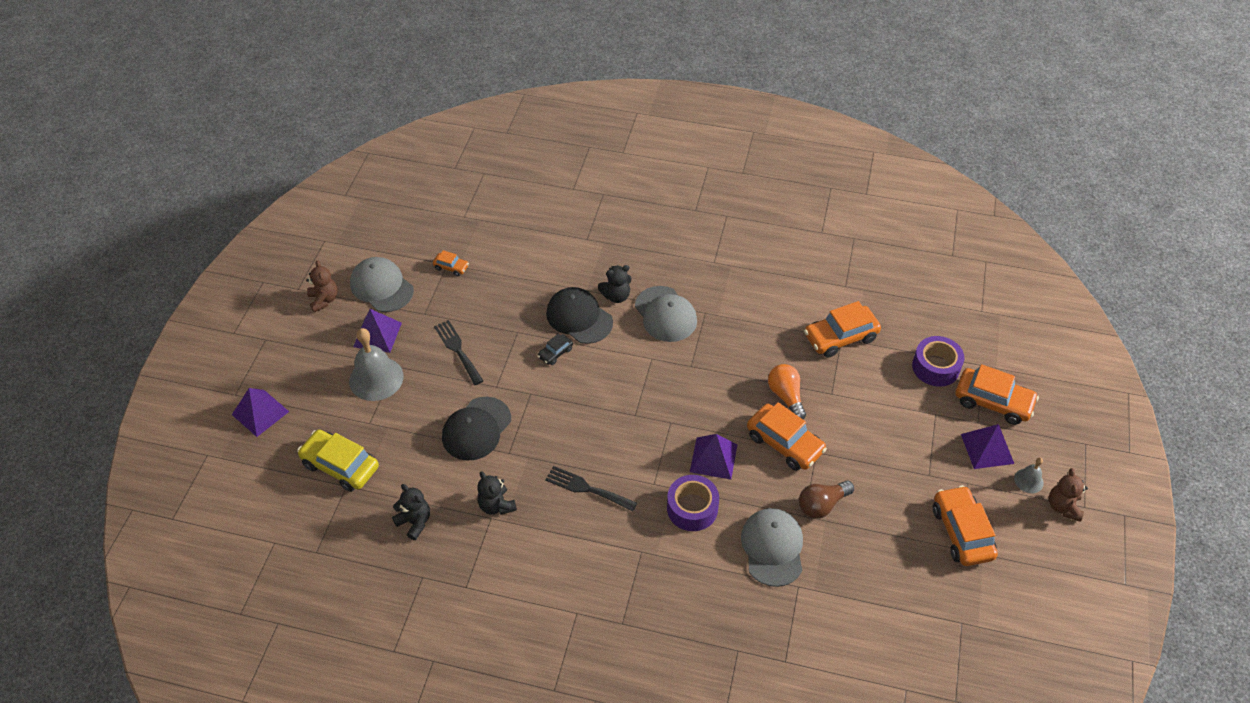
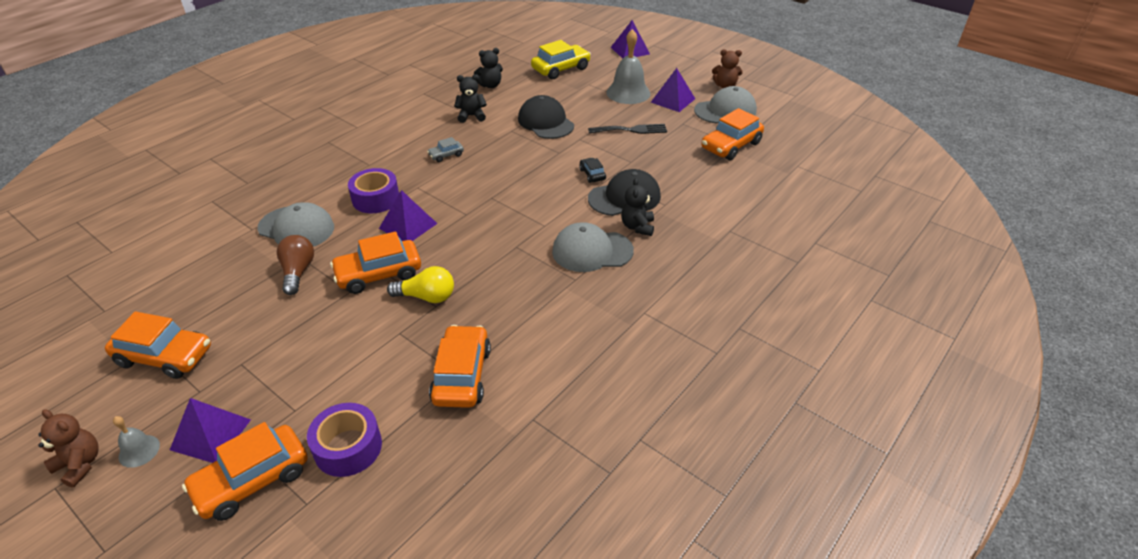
camera: 115 degrees right, 10 degrees down
orange car [433,250,469,276] -> orange car [701,108,764,160], size x2.01
black fork [545,466,637,512] -> grey car [427,137,464,162]
orange light bulb [768,364,806,419] -> yellow light bulb [387,266,454,303]

